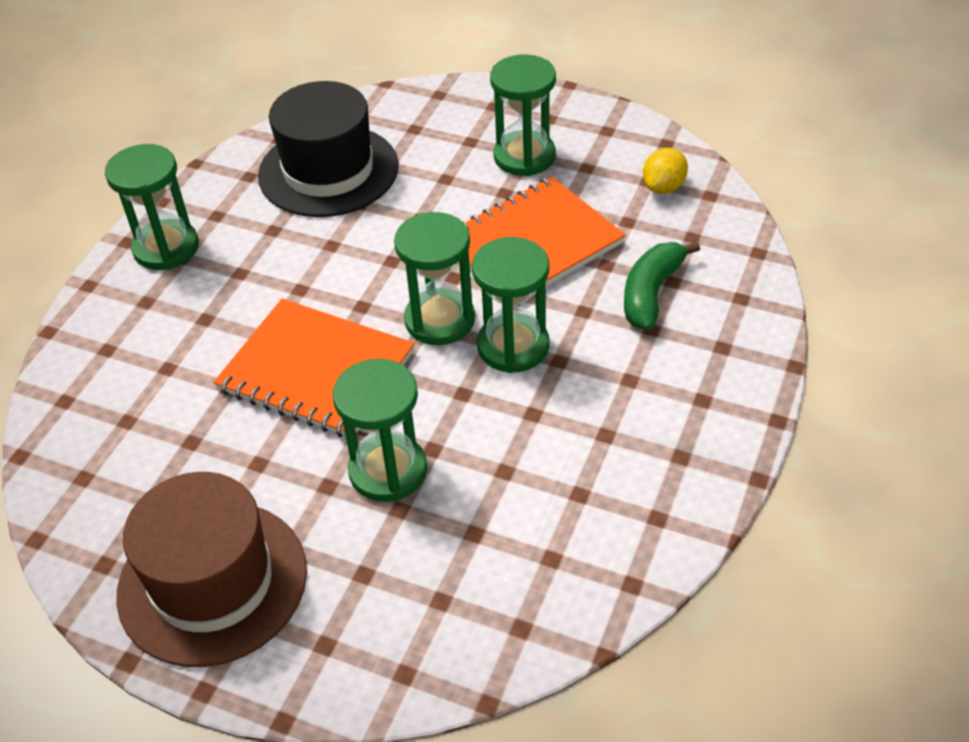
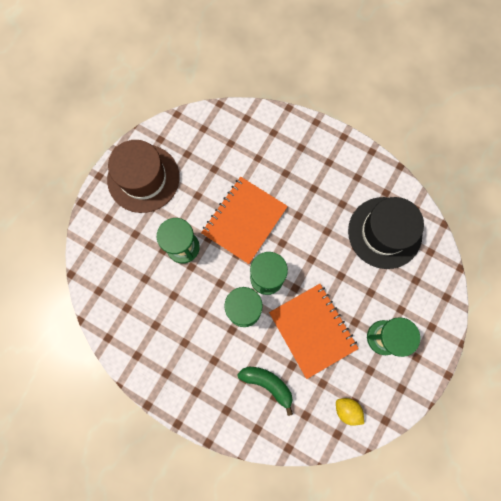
camera: 95 degrees right, 30 degrees up
green hourglass [105,144,199,270] -> none

